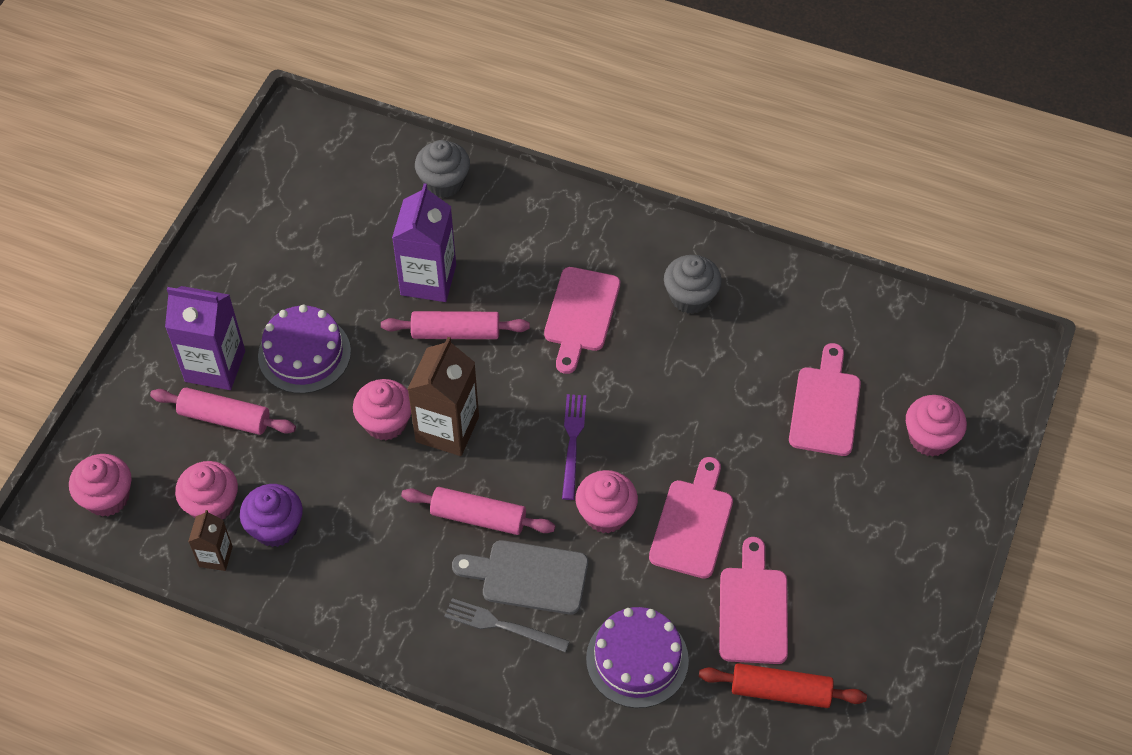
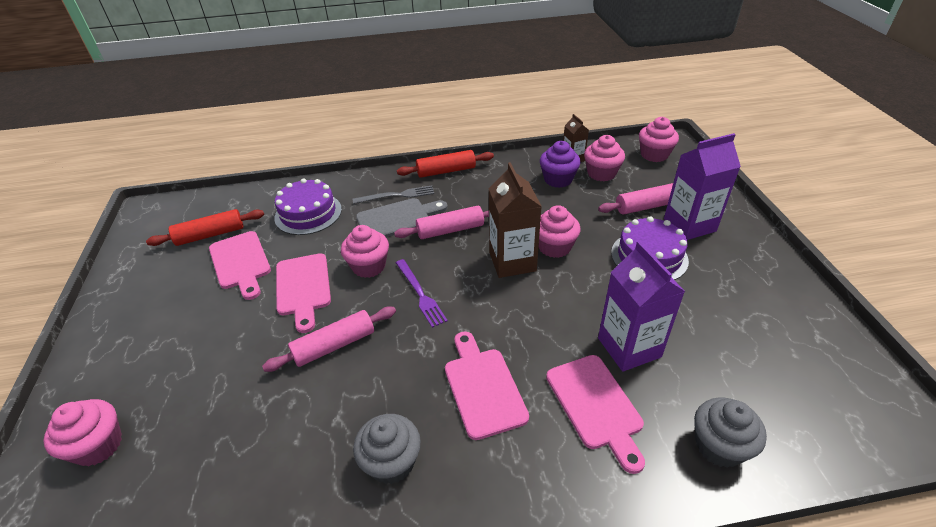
camera: 150 degrees right, 15 degrees down
pink rolling pin [381,311,530,339] -> pink rolling pin moved to [262,307,396,372]
pink cutting board [789,343,861,456] -> pink cutting board moved to [546,355,645,474]
none -> red rolling pin [397,150,494,178]

